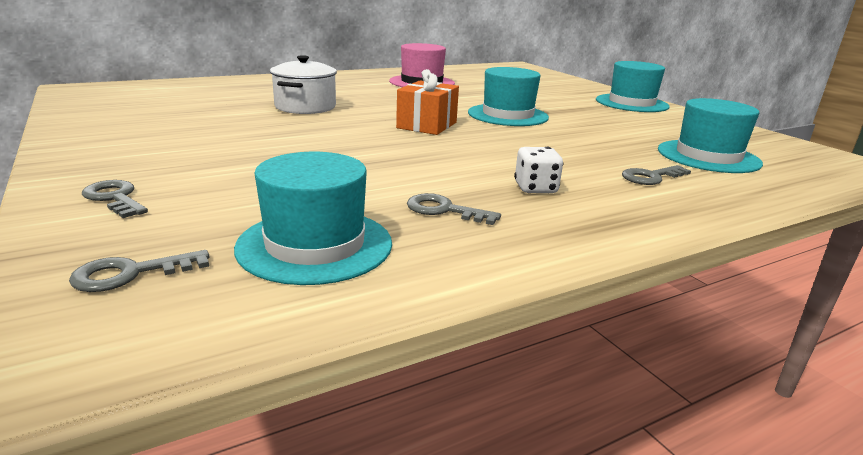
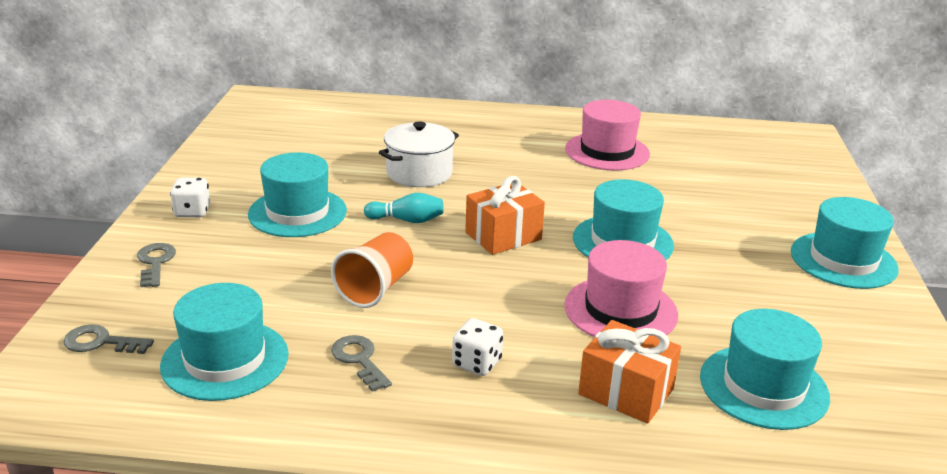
camera: 35 degrees right, 5 degrees up
grey key [622,165,691,185] -> orange gift [578,320,681,424]
none -> white dice [170,178,210,217]
none -> turquoise hat [248,152,347,237]
none -> orange cup [331,232,413,308]
none -> turquoise bowling pin [364,193,444,223]
none -> pink hat [564,240,678,337]

